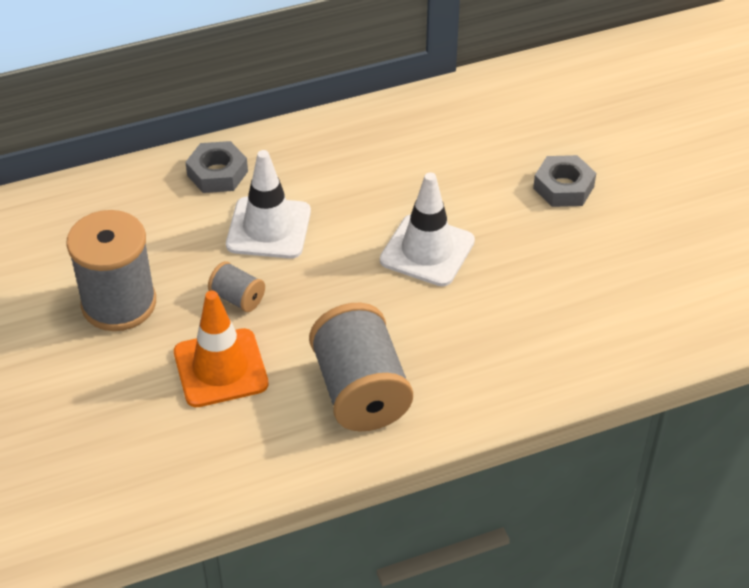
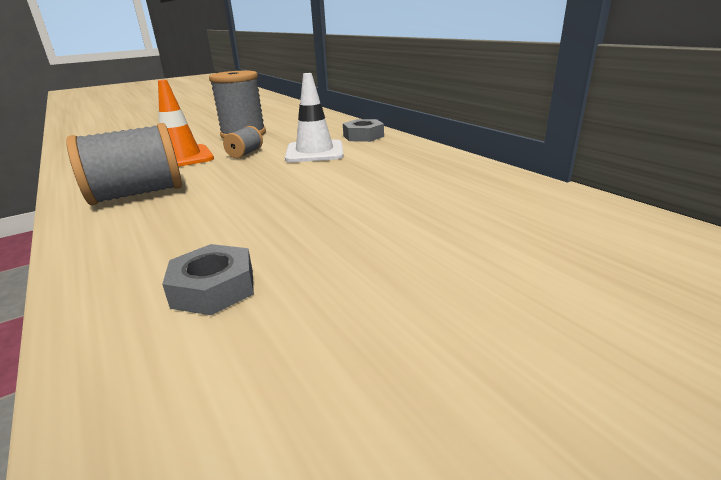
camera: 80 degrees right, 20 degrees down
white traffic cone [380,172,475,286] -> none
grey nut [533,155,596,207] -> grey nut moved to [162,244,254,315]

